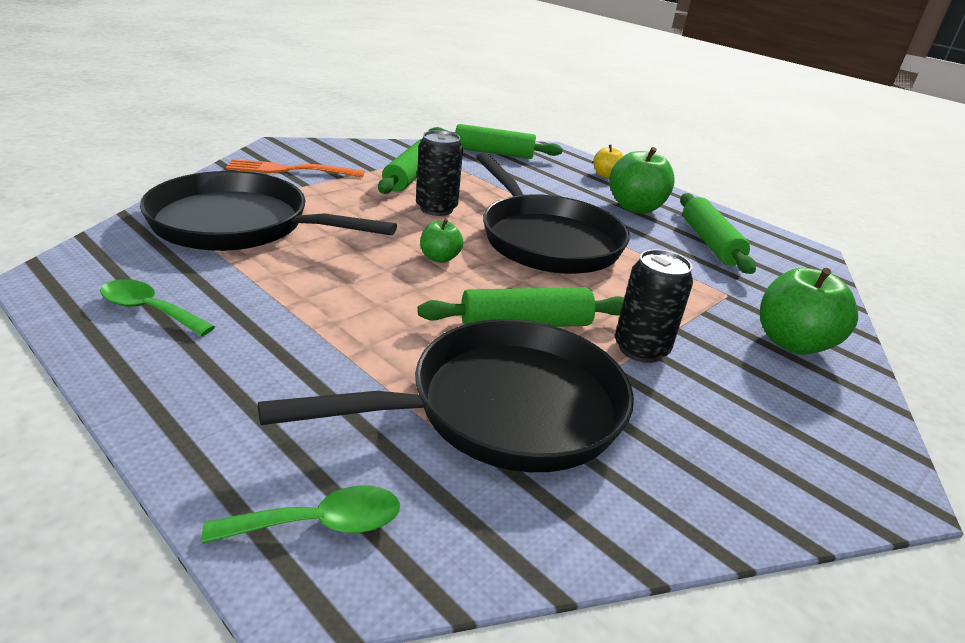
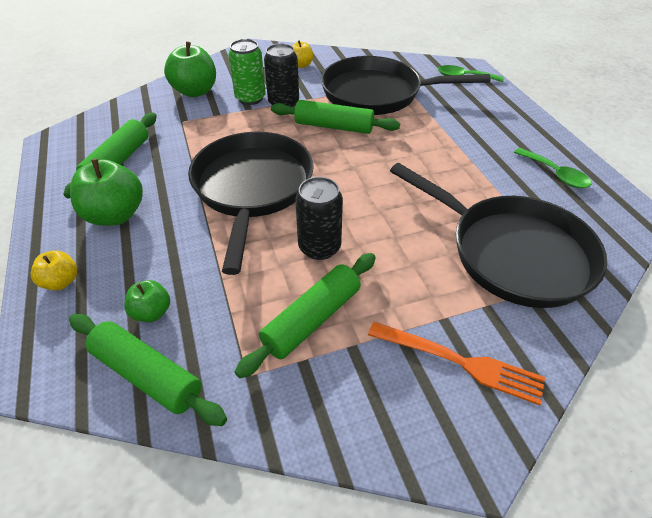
camera: 150 degrees left, 15 degrees up
green apple [420,219,463,263] -> green apple moved to [124,280,170,322]
none -> green can [228,39,266,105]
none -> yellow apple [292,40,313,68]

